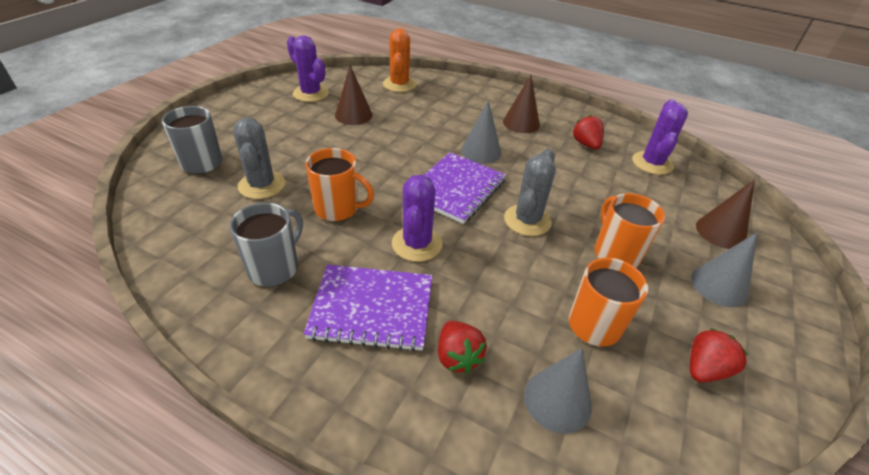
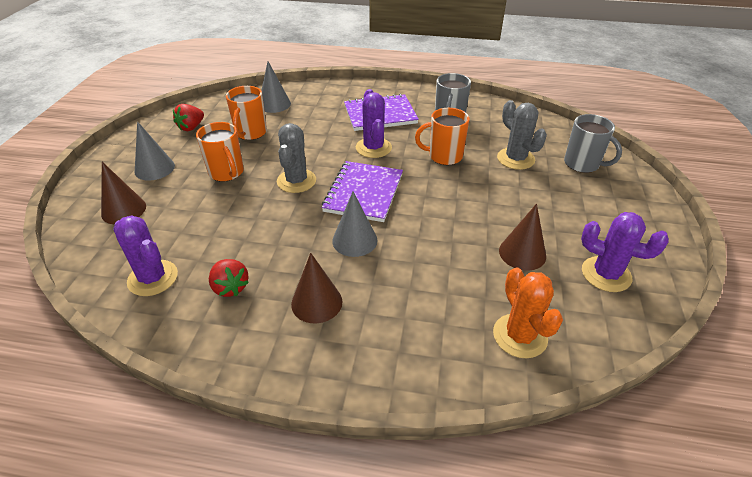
camera: 165 degrees right, 0 degrees up
red strawberry [438,321,487,374] -> none
purple cactus [632,99,688,175] -> purple cactus turned 45 degrees counterclockwise [113,215,178,296]

